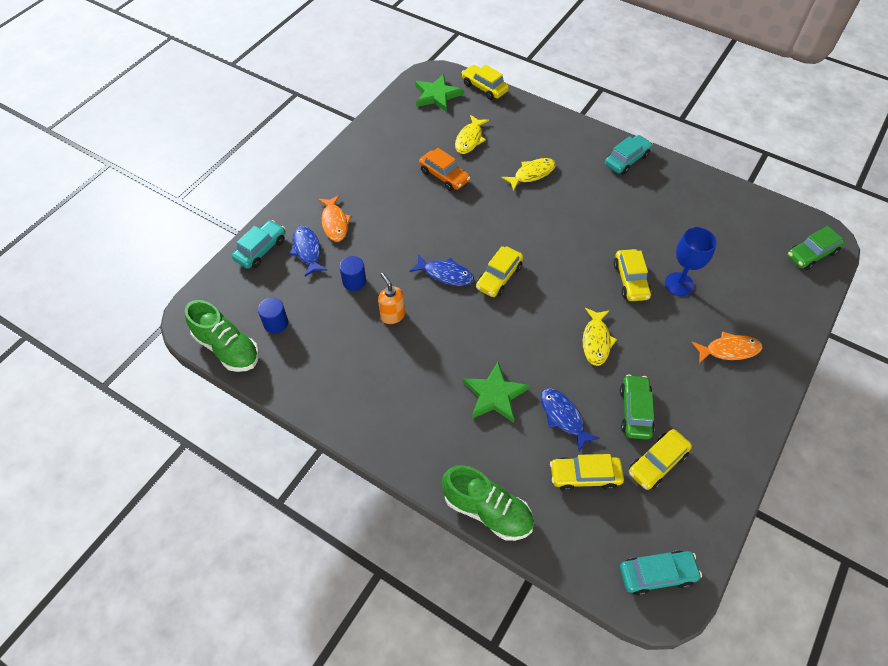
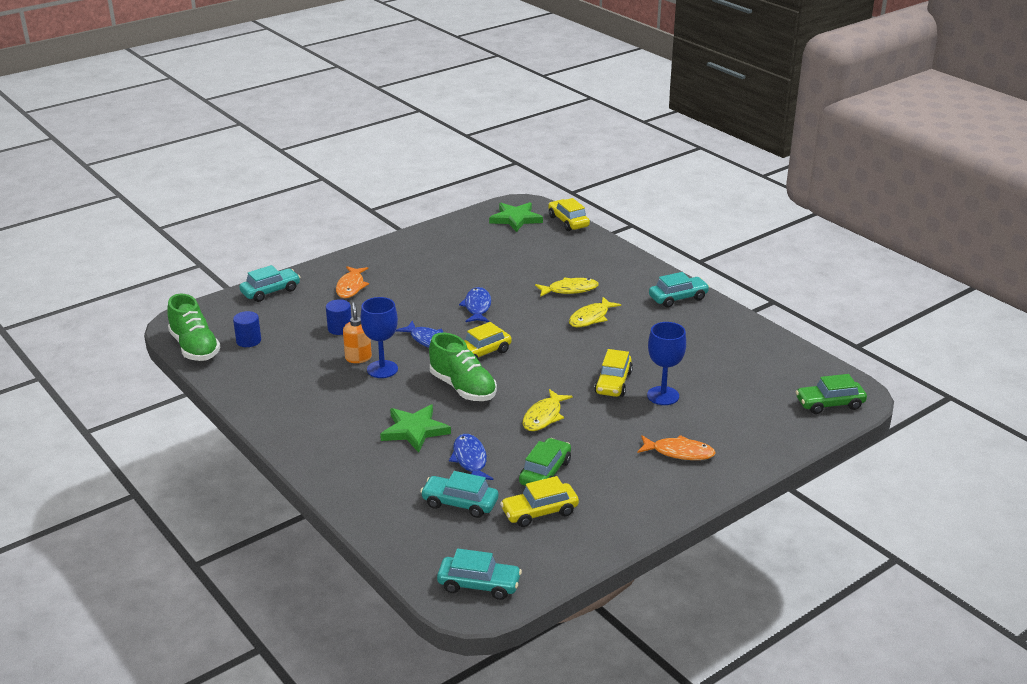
camera: 20 degrees right, 25 degrees down
blue fish [290,226,327,277] -> blue fish moved to [459,287,491,322]
orange car [419,148,470,191] -> none
green shoe [442,465,534,541] -> green shoe moved to [429,333,497,401]
yellow fish [455,115,489,154] -> yellow fish moved to [569,297,621,327]
yellow car [550,454,624,491] -> turquoise car [420,471,498,518]
none -> blue goblet [361,297,398,378]

